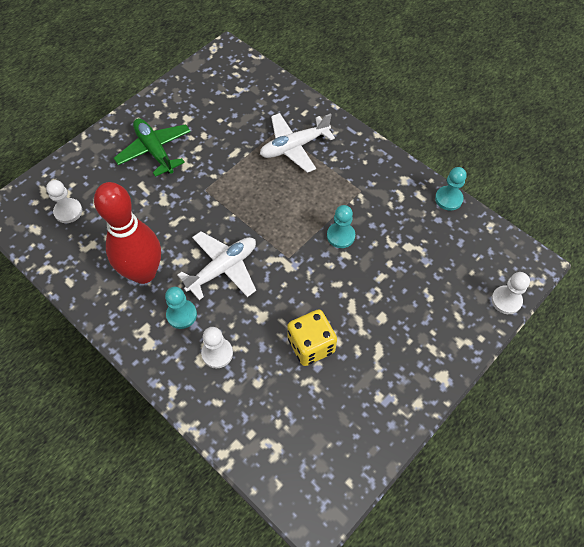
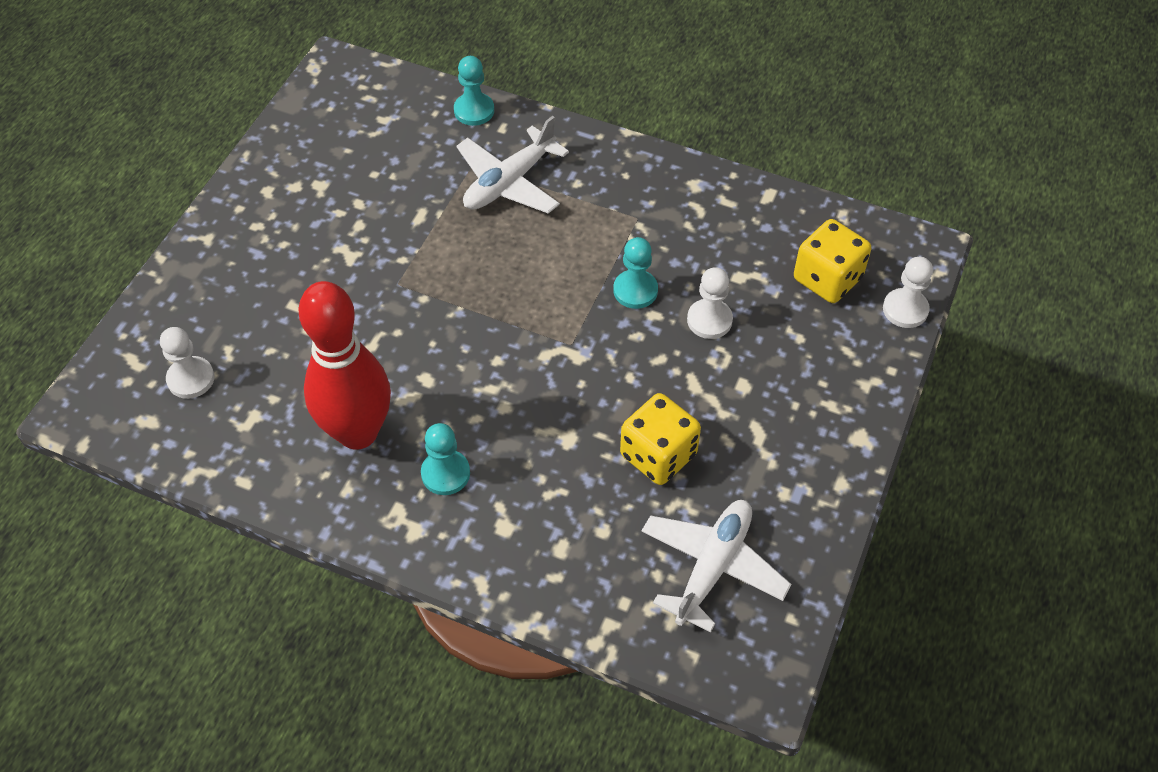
camera: 20 degrees left, 5 degrees down
green plane [114,118,191,177] -> none
white plane [177,231,256,300] -> white plane moved to [641,500,791,633]
white pawn [201,327,233,368] -> white pawn moved to [687,267,733,339]
turquoise pawn [435,167,467,211] -> turquoise pawn moved to [454,56,494,126]
none -> yellow dice [794,219,871,303]

